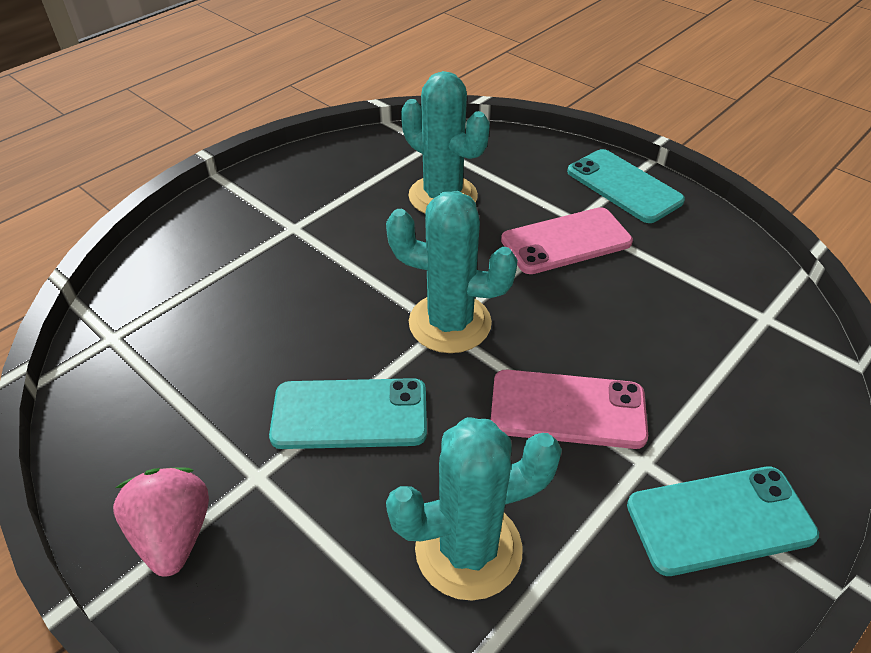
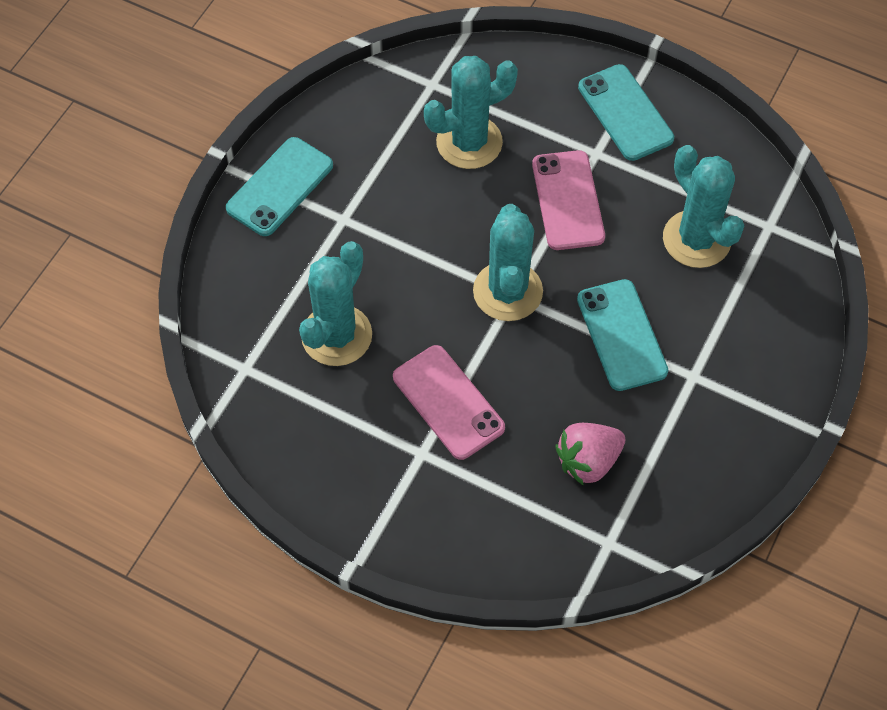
camera: 105 degrees left, 15 degrees up
pink strawberry [113,467,209,577] -> pink strawberry moved to [555,423,625,486]
pink phone [501,207,633,274] -> pink phone moved to [393,345,505,460]
none -> turquoise cactus [424,56,518,169]

